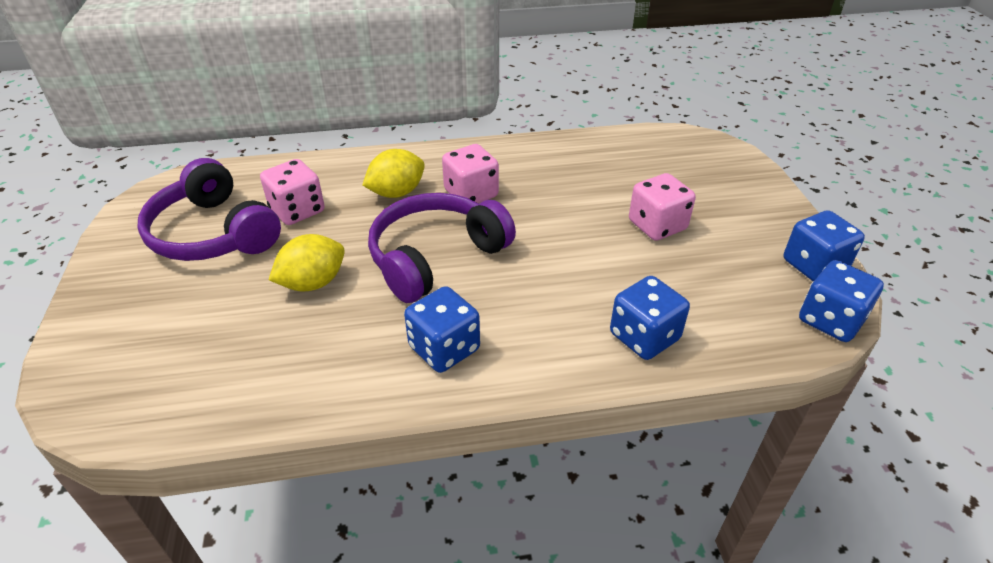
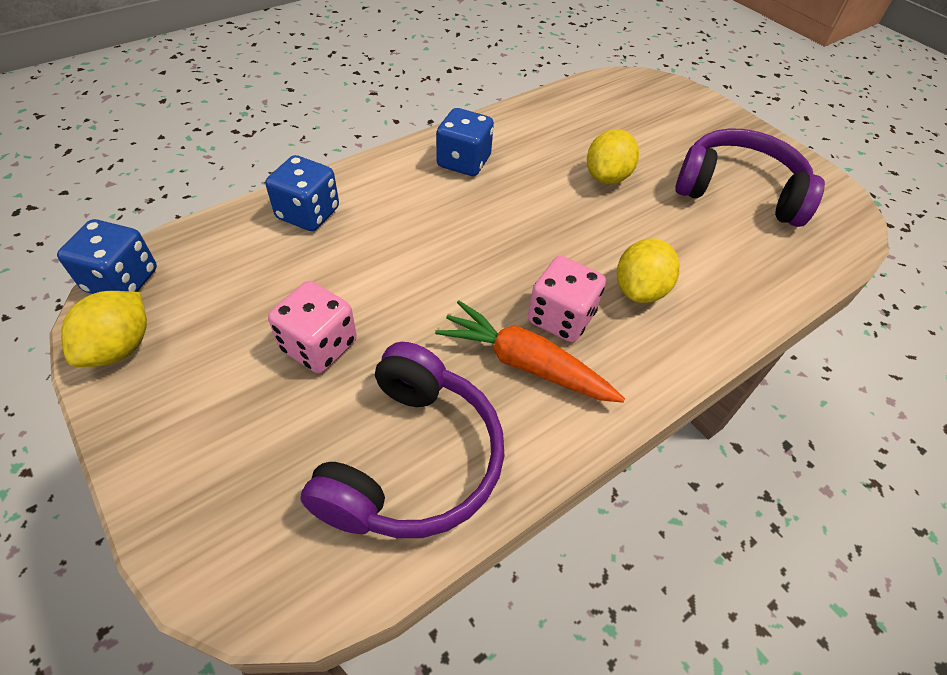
camera: 150 degrees right, 10 degrees up
pink dice [260,159,325,225] -> none
purple headphones [368,193,516,303] -> purple headphones moved to [300,342,505,538]
blue dice [784,210,865,281] -> yellow lemon [61,291,147,367]
none -> orange carrot [435,301,625,403]

